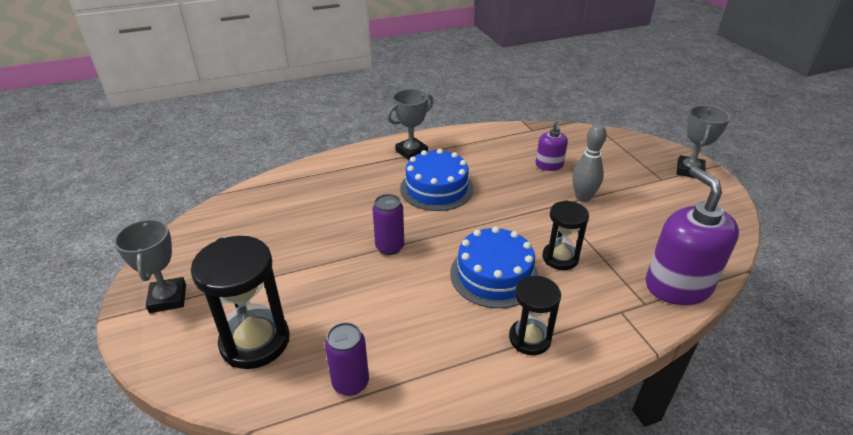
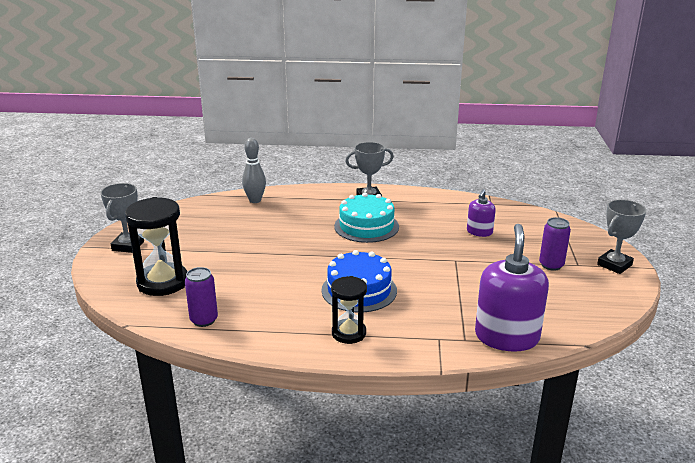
camera: 25 degrees right, 10 degrees down
purple can [373,194,404,255] -> purple can moved to [539,217,571,271]
blue cake [400,149,474,211] -> turquoise cake [334,193,399,243]
black hourglass [542,200,589,270] -> none
grey bowling pin [572,124,607,202] -> grey bowling pin moved to [242,138,266,203]

